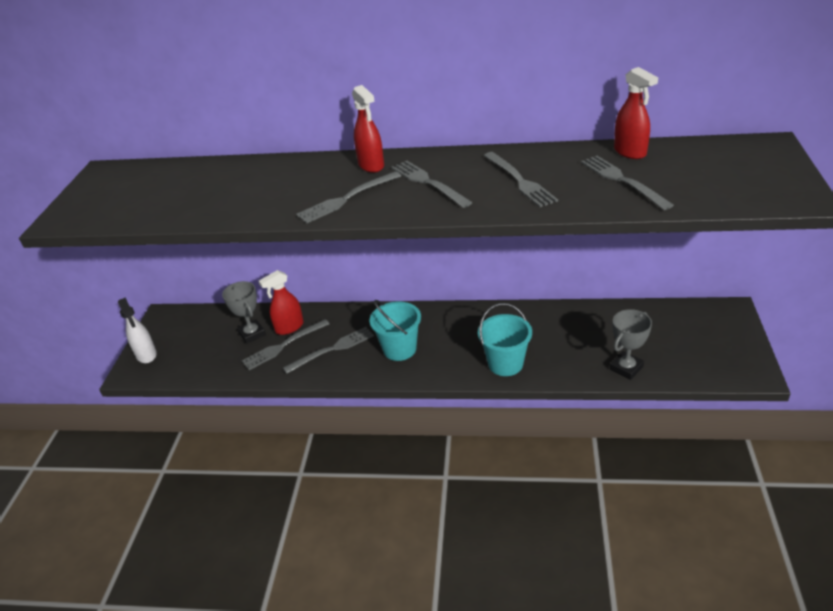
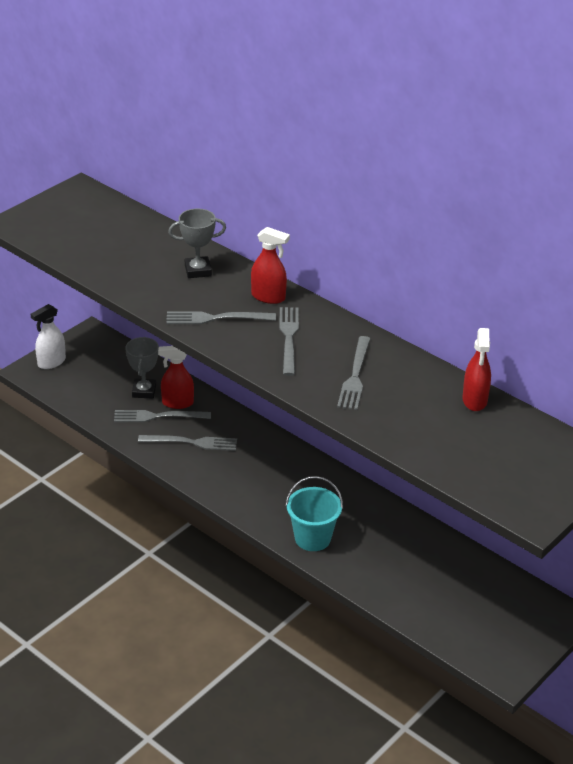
camera: 30 degrees right, 0 degrees up
white spray bottle [118,297,157,363] -> white spray bottle turned 45 degrees clockwise [31,304,66,369]
red spray bottle [352,85,384,173] -> red spray bottle turned 75 degrees counterclockwise [251,227,290,304]
turquoise bucket [369,300,421,361] -> none
grey fork [581,156,674,210] -> none
grey trophy [610,309,652,380] -> grey trophy moved to [168,209,226,278]

